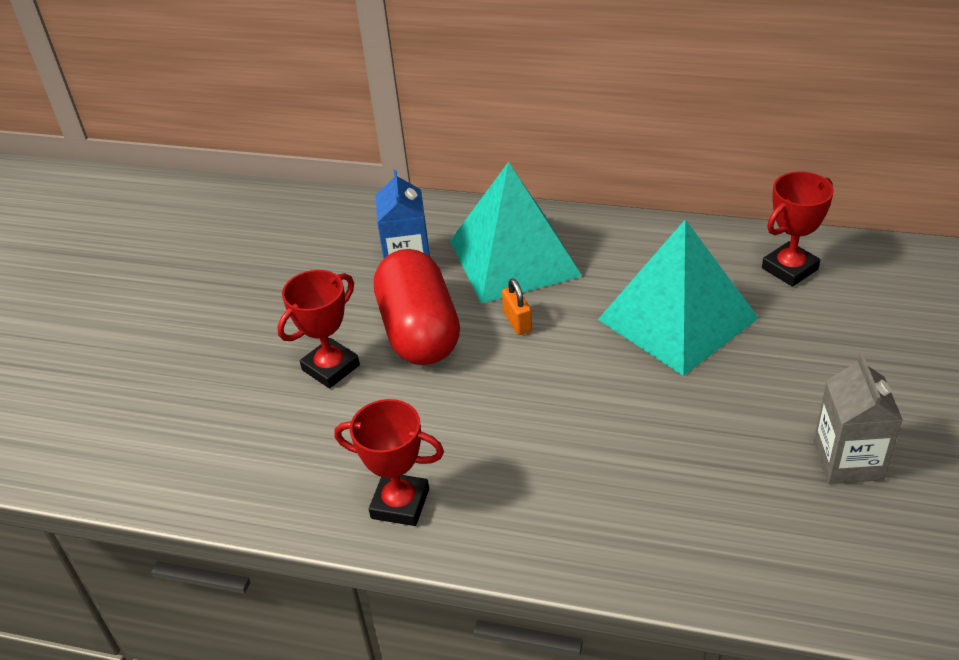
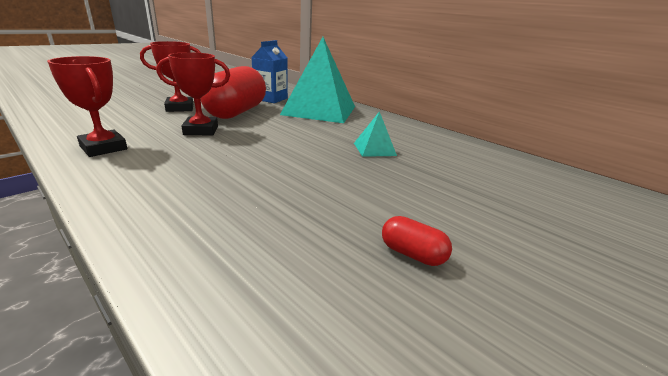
camera: 25 degrees right, 15 degrees down
orange padlock [502,278,532,335] -> none
turquoise pyramid [598,219,759,376] -> turquoise pyramid [354,111,397,157], size x0.43
red trophy [762,172,834,287] -> red trophy moved to [157,52,230,136]
grey carton [814,354,903,484] -> red capsule [382,216,452,266]

